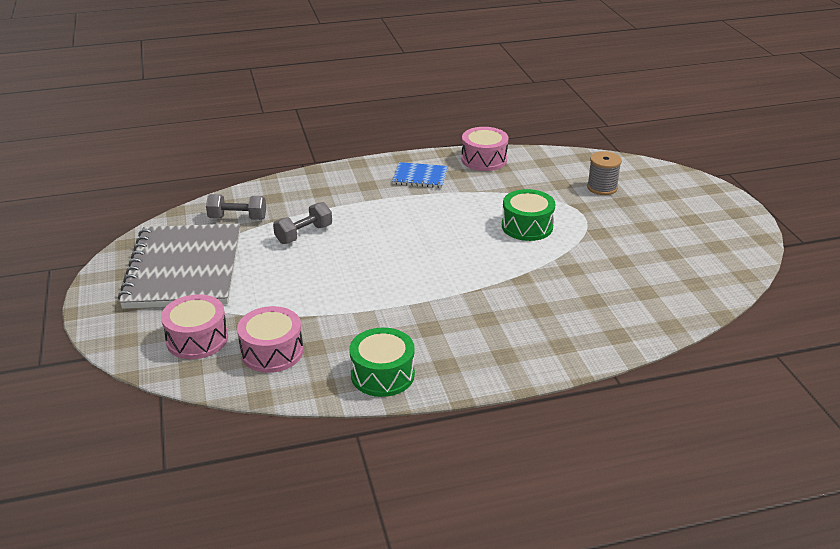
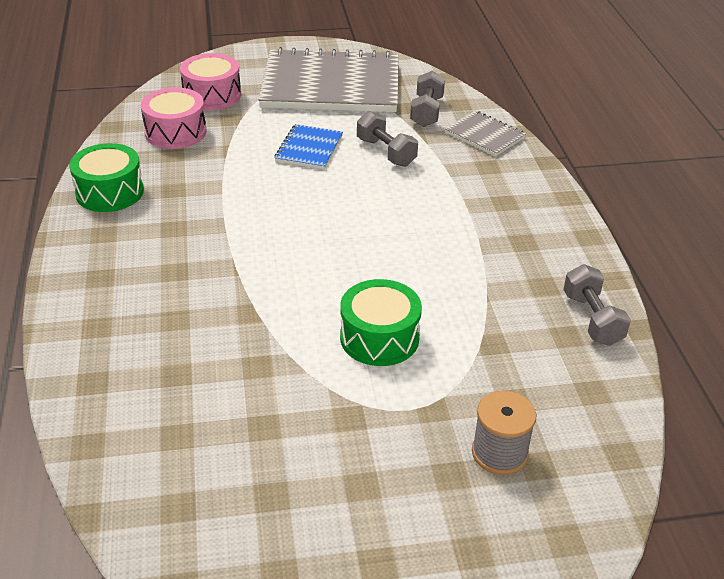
camera: 95 degrees right, 5 degrees up
blue notebook [392,162,448,188] -> blue notebook moved to [275,124,343,169]
pink drum [461,127,508,171] -> grey dumbbell [563,264,631,346]
none -> grey notebook [445,111,526,156]

